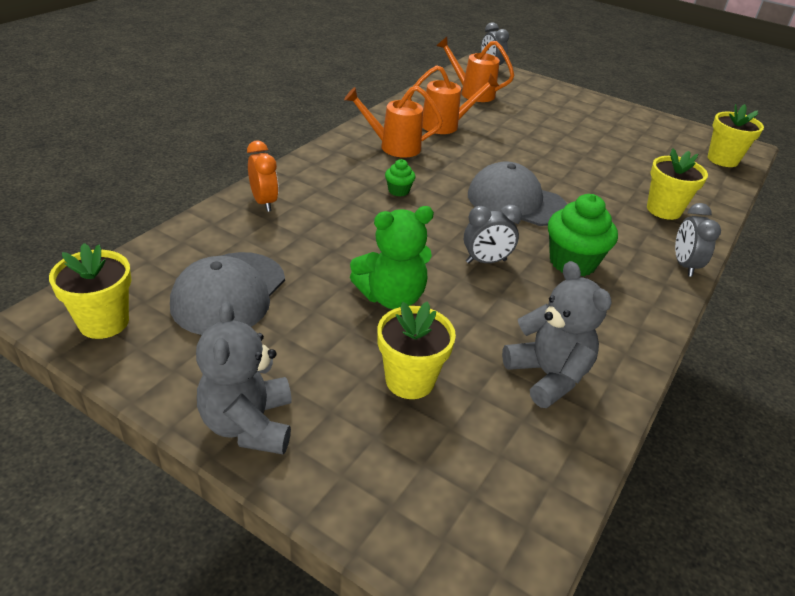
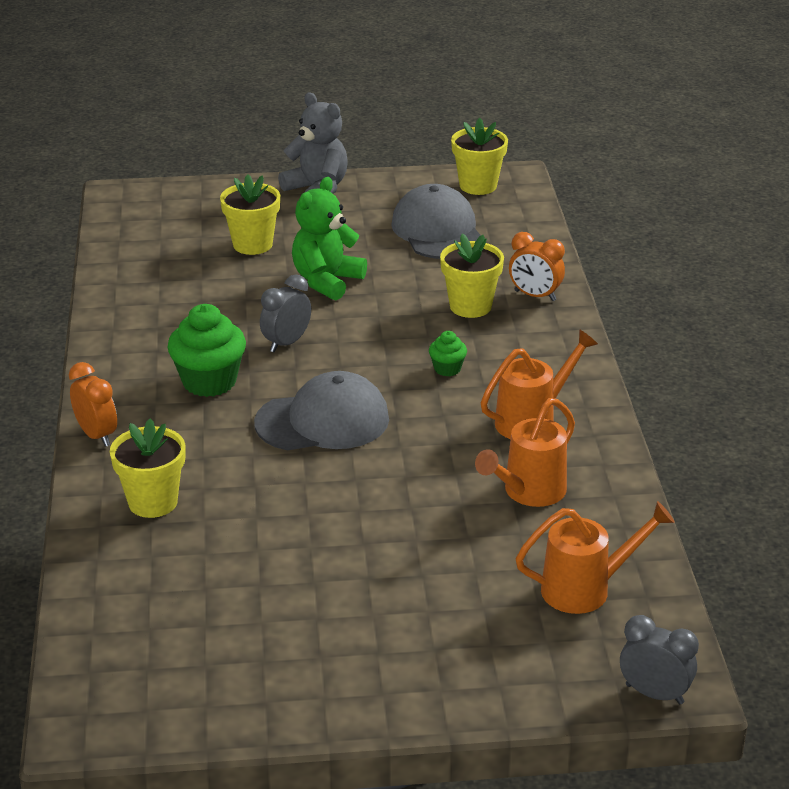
camera: 145 degrees right, 5 degrees down
grey teddy bear [502,261,612,408] -> none
grey clock [675,203,721,277] -> orange clock [69,362,117,447]
yellow flower pot [708,104,764,167] -> yellow flower pot moved to [440,233,504,318]

